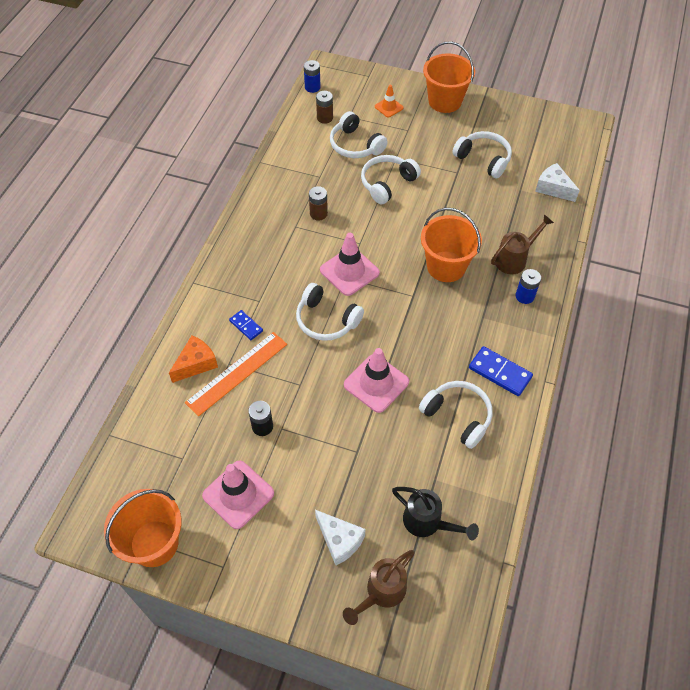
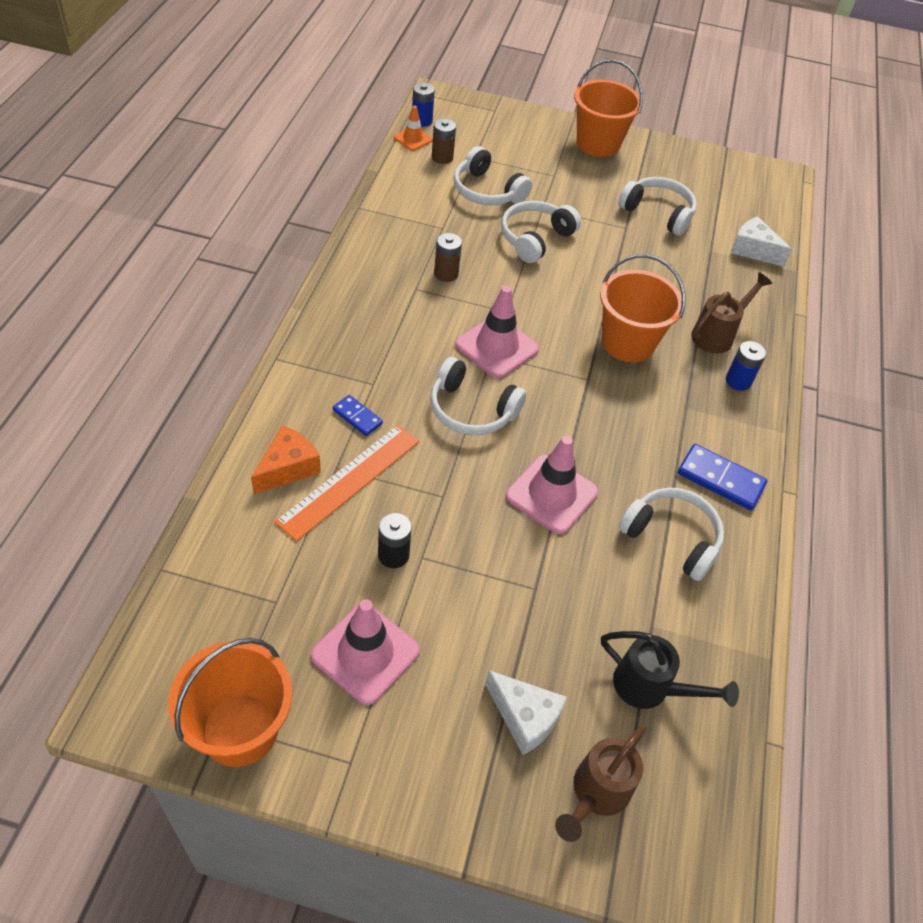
camera: 10 degrees left, 5 degrees down
orange traffic cone [375,85,404,117] -> orange traffic cone moved to [394,105,433,151]

